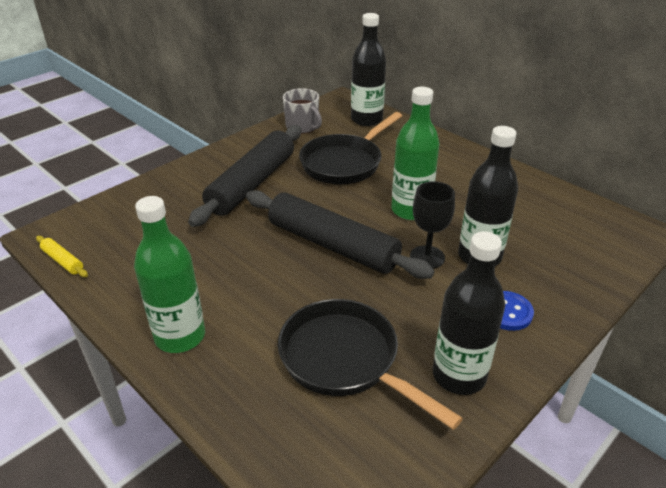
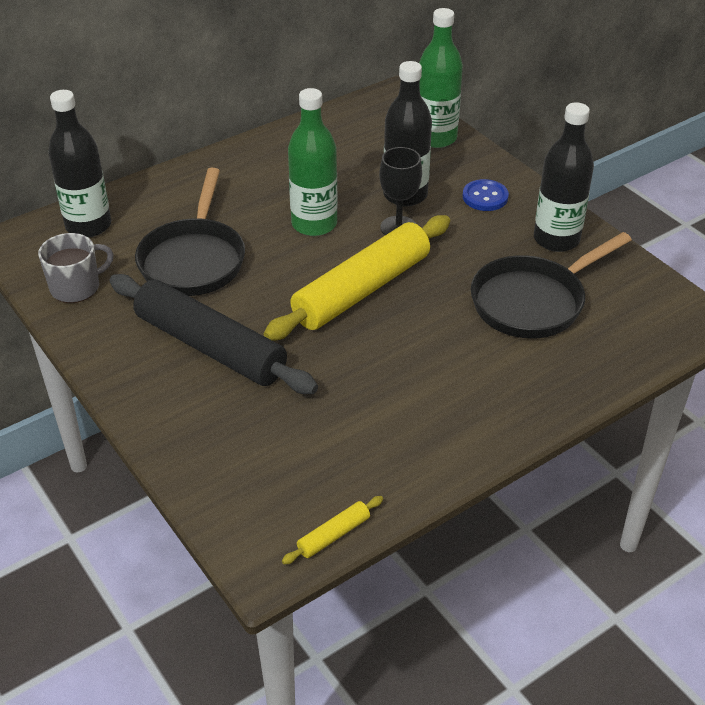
camera: 80 degrees left, 5 degrees up
green bottle [134,196,205,353] -> green bottle moved to [419,8,463,148]
black rolling pin [246,190,435,279] -> yellow rolling pin [264,215,450,341]
black pan [299,112,402,184] -> black pan turned 45 degrees clockwise [135,168,245,296]

